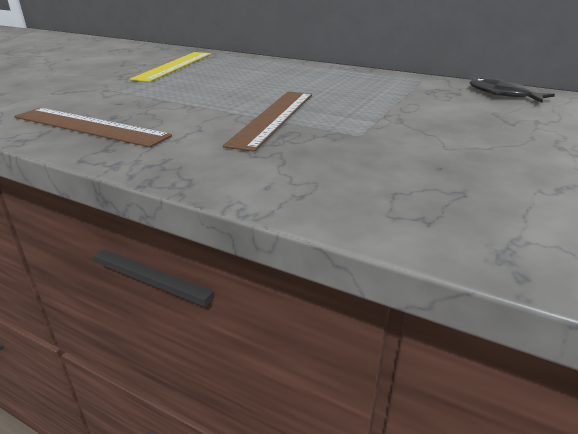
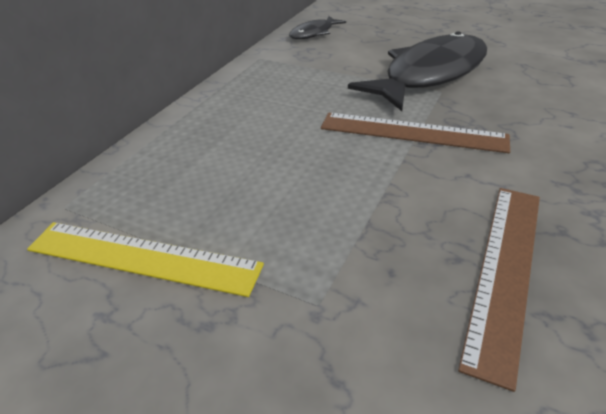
camera: 90 degrees left, 10 degrees up
none -> black fish [348,31,487,111]

